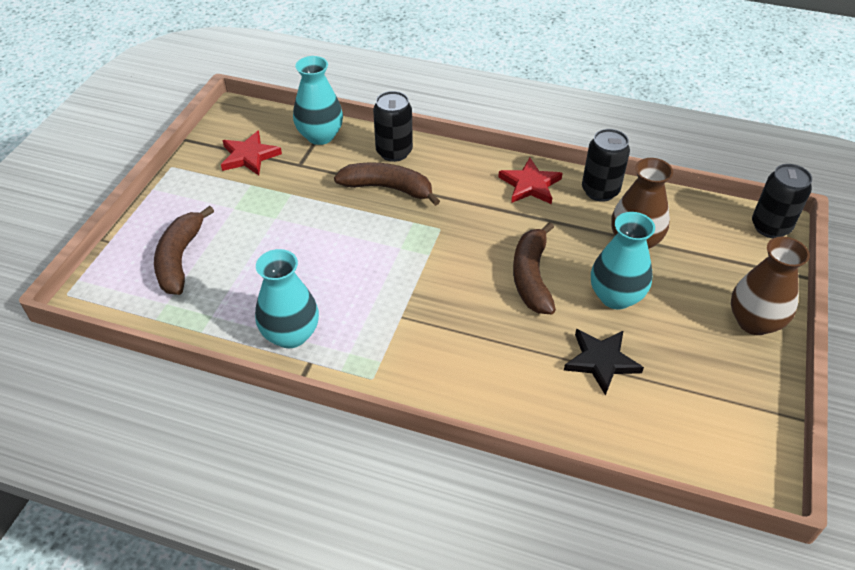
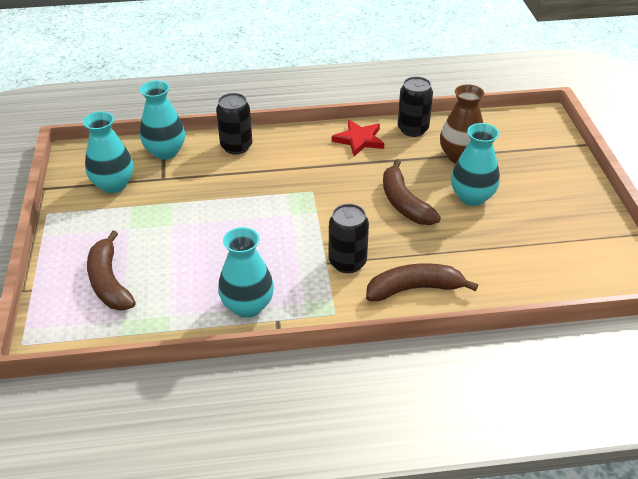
camera: 25 degrees left, 5 degrees down
red star [221,130,282,175] -> turquoise vase [83,111,133,193]
brown banana [334,162,440,206] -> brown banana moved to [366,263,478,301]
black star [564,329,644,396] -> none
brown vase [731,237,810,335] -> none
black can [752,164,812,238] -> black can moved to [329,204,369,273]

